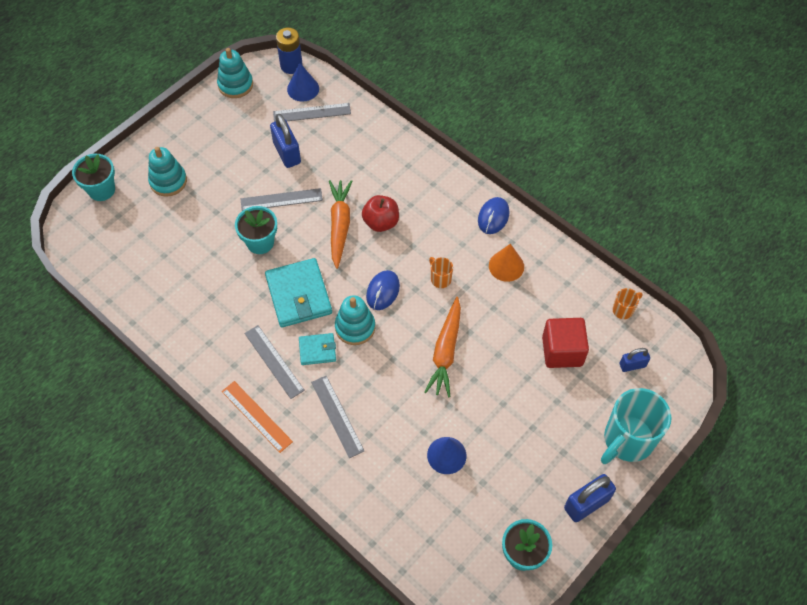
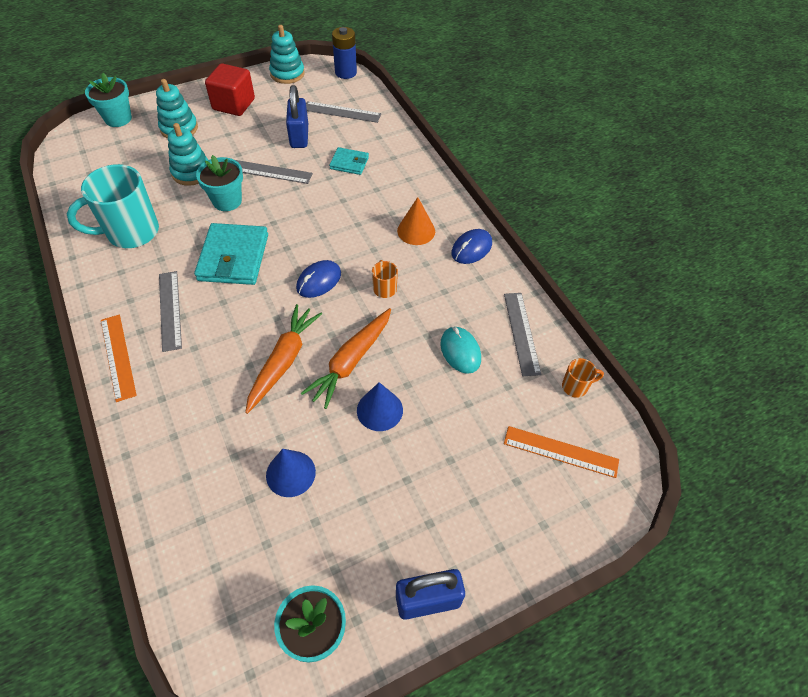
camera: 20 degrees right, 5 degrees down
blue cone [287,63,319,102] -> blue cone moved to [357,382,403,431]
turquoise wallet [299,333,336,365] -> turquoise wallet moved to [329,147,369,175]
grey ruler [311,376,364,458] -> grey ruler moved to [504,293,541,376]
orange carrot [329,180,352,269] -> orange carrot moved to [245,304,322,414]
turquoise stacking toy [335,295,375,345] -> turquoise stacking toy moved to [168,123,208,186]
red apple [362,195,399,232] -> none
orange cone [489,244,524,282] -> orange cone moved to [397,197,435,245]
red cube [542,318,589,368] -> red cube moved to [205,63,255,116]
turquoise mug [601,388,672,464] -> turquoise mug moved to [67,164,159,248]
blue padlock [620,348,650,372] -> orange ruler [504,426,619,478]
none -> turquoise mouse [440,327,481,374]

